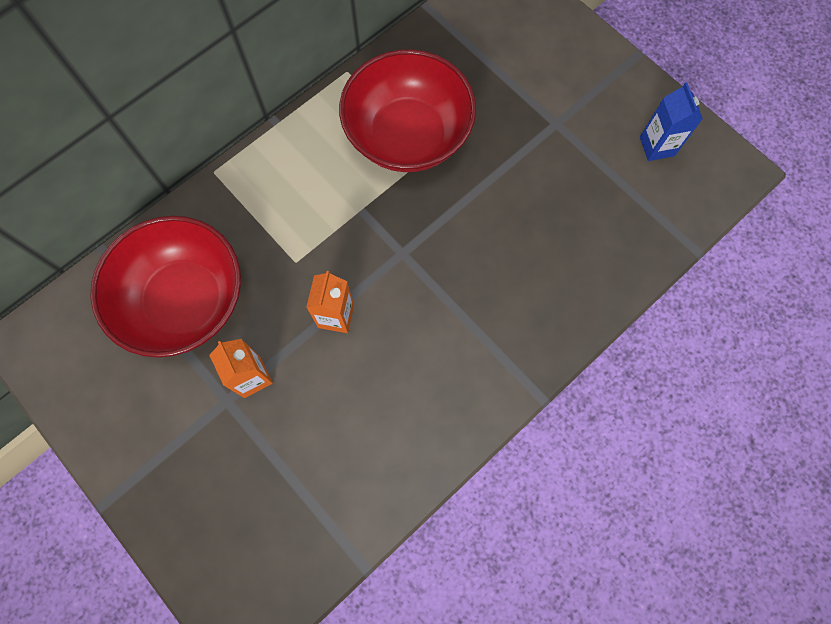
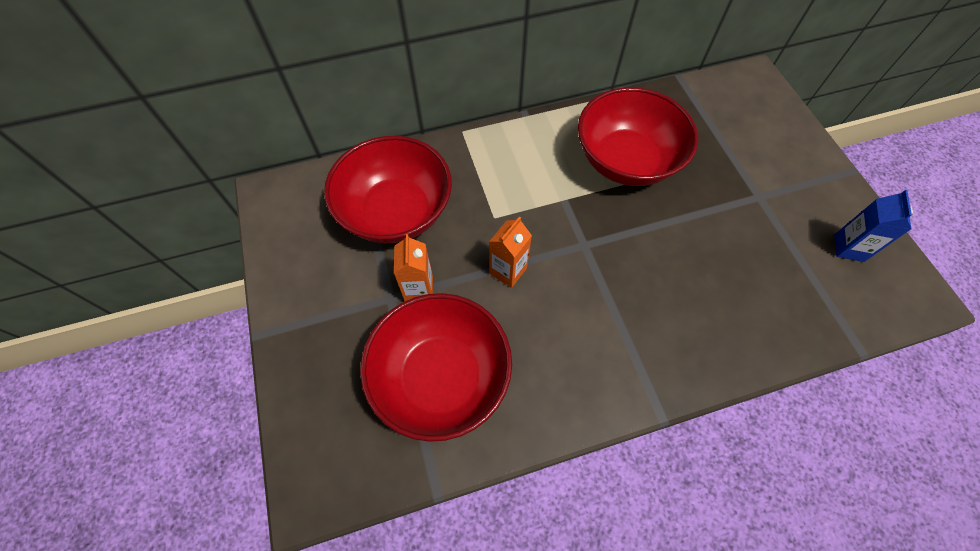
camera: 25 degrees right, 10 degrees down
none -> red bowl [360,293,512,442]

